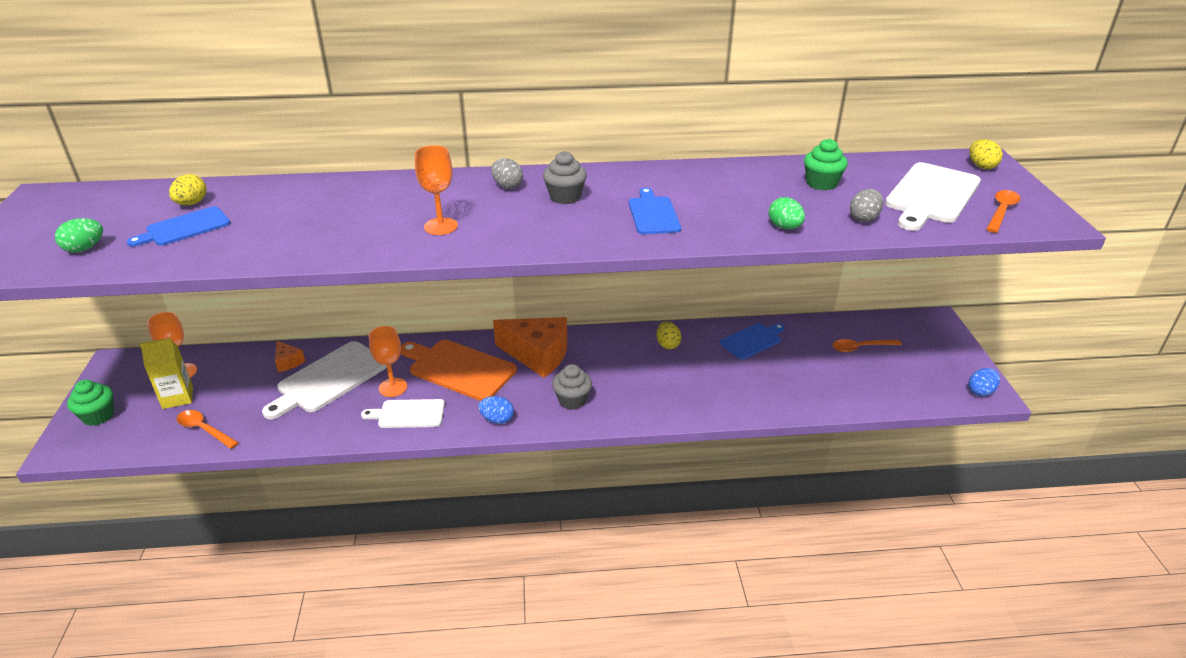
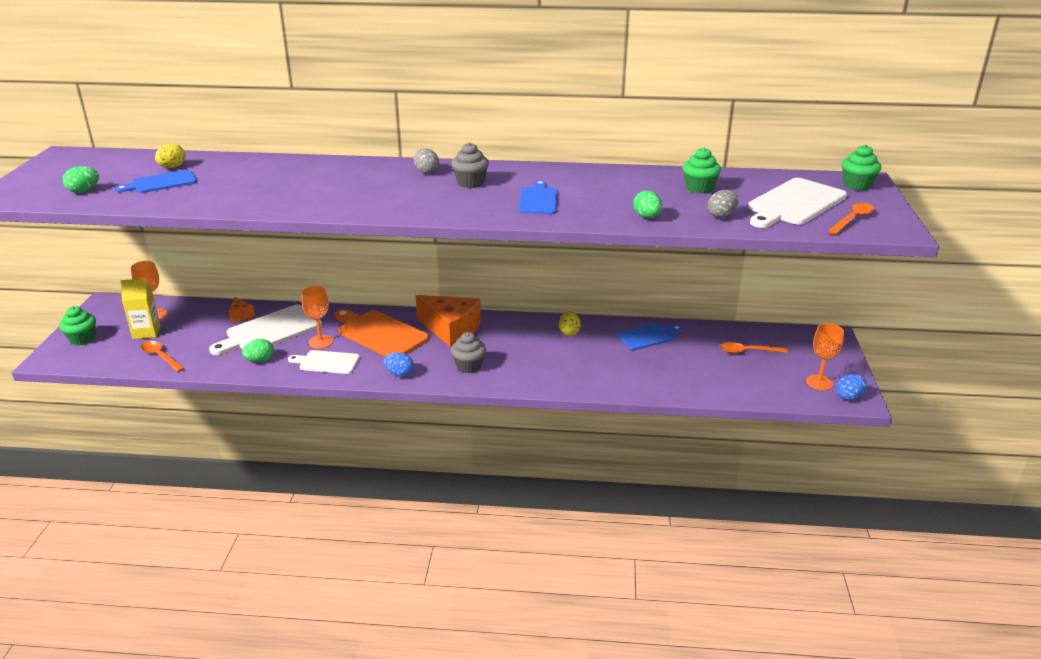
camera: 10 degrees right, 5 degrees down
orange goblet [415,145,458,235] -> orange goblet moved to [806,323,844,390]
yellow egg [969,139,1003,169] -> green cupcake [842,145,881,191]
none -> green egg [242,339,274,362]

